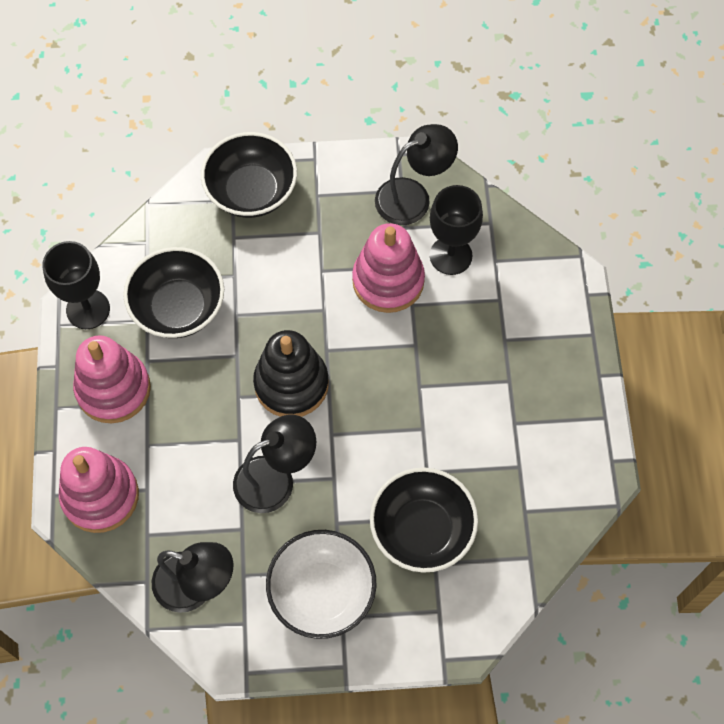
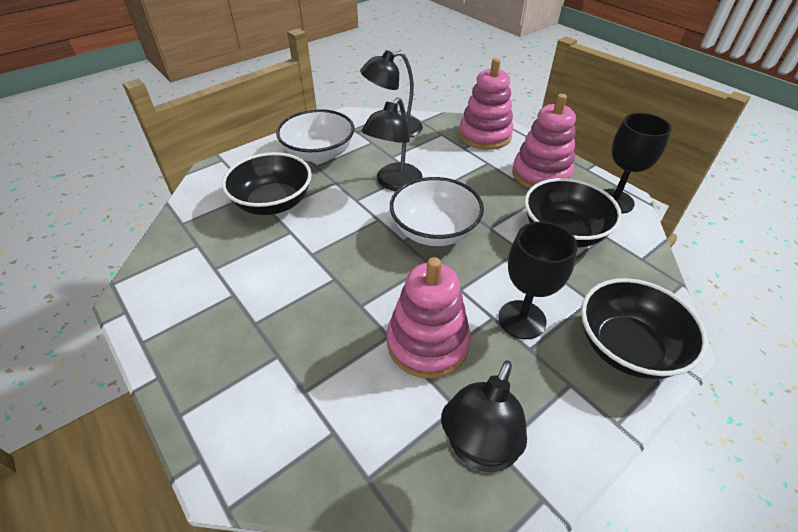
camera: 145 degrees right, 20 degrees down
black stacking toy [253,330,329,417] -> white bowl [390,177,484,246]
black goblet [430,185,483,275] -> black goblet moved to [498,221,578,339]

